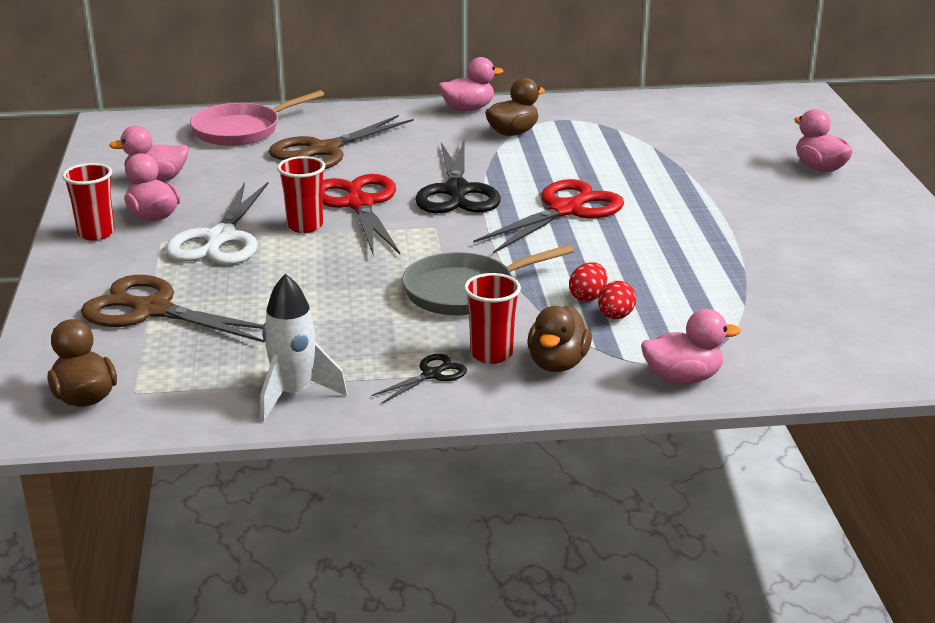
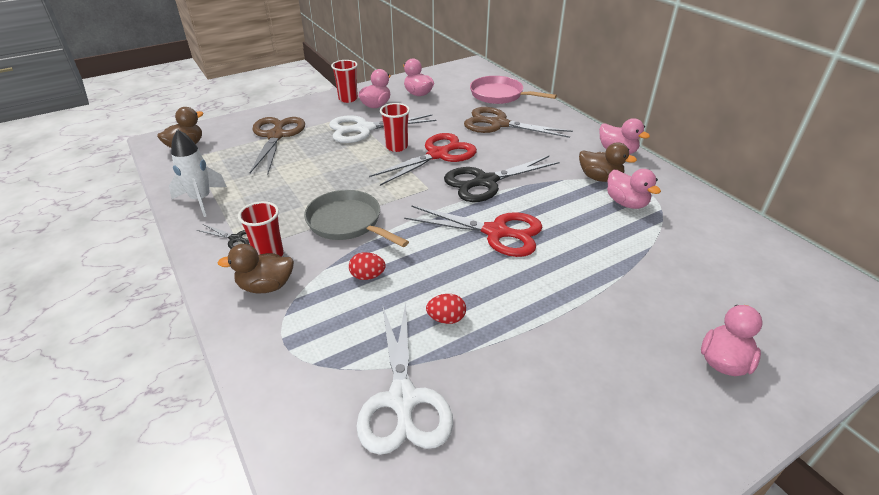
camera: 65 degrees right, 10 degrees up
red egg [598,281,636,319] -> red egg moved to [426,294,466,324]
pink duck [641,309,740,384] -> pink duck moved to [607,169,661,209]
none -> white scissors [356,303,453,455]

